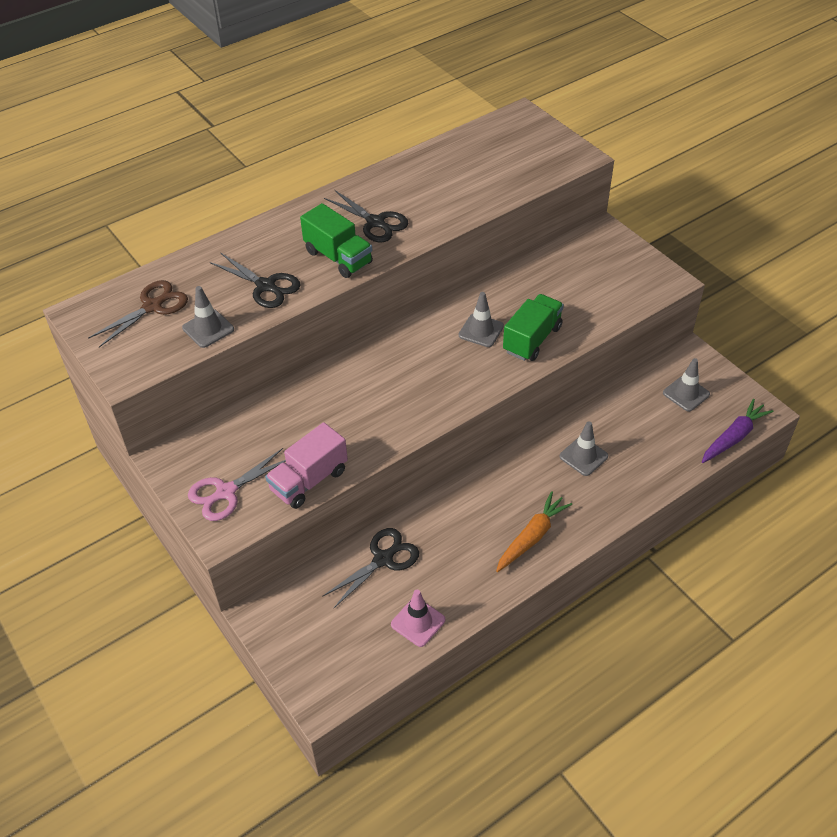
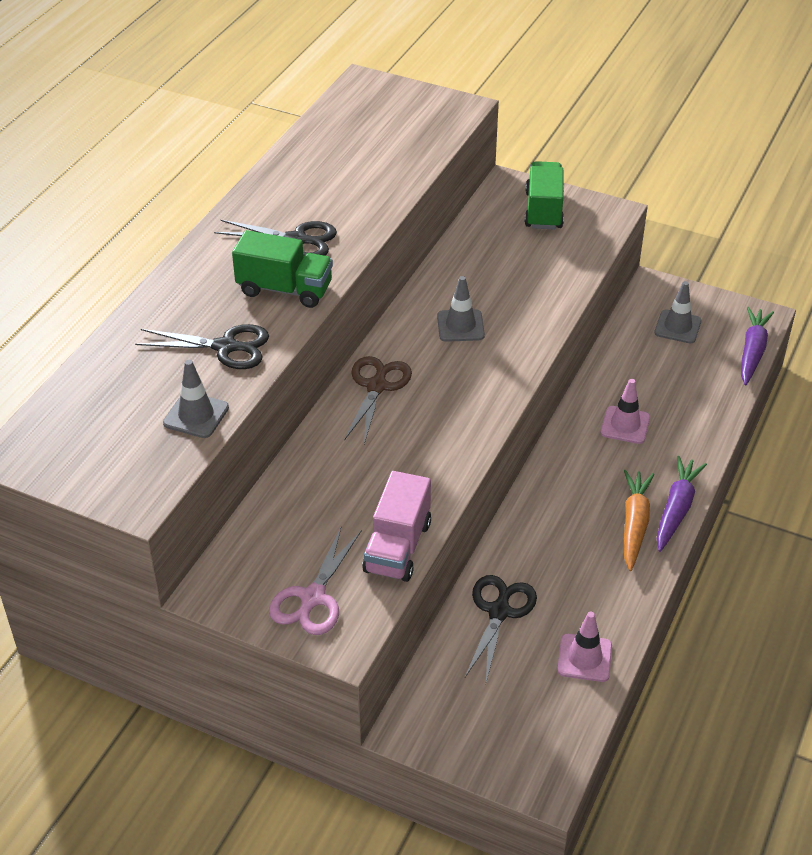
camera: 30 degrees left, 5 degrees down
brown scissors [88,280,188,347] -> brown scissors moved to [344,356,412,444]
green truck [503,294,564,361] -> green truck moved to [524,161,564,229]
grey traffic cone [559,421,608,476] -> pink traffic cone [601,379,650,444]
none -> purple carrot [656,456,707,552]

